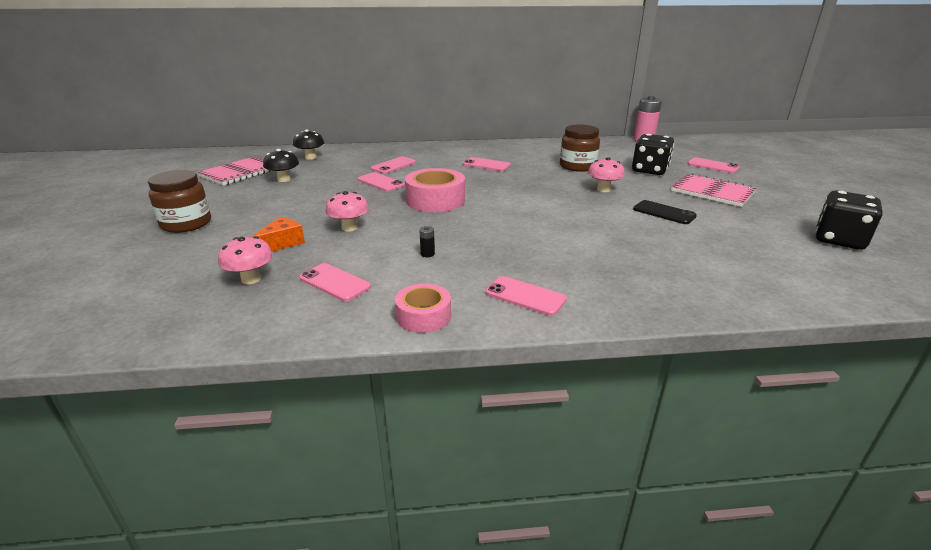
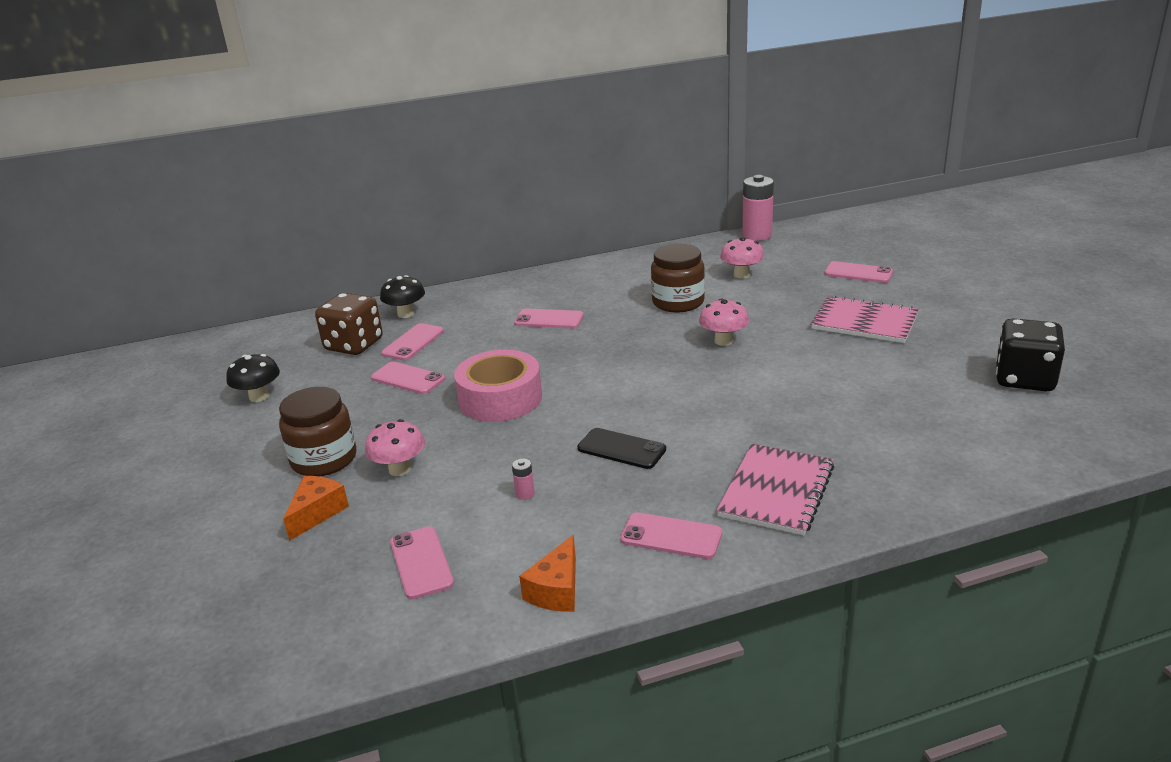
camera: 10 degrees left, 0 degrees up
brown jar [148,170,211,233] -> brown jar moved to [279,387,356,476]
pink notebook [197,157,271,186] -> pink notebook moved to [717,444,834,536]
pink mushroom [218,236,273,284] -> pink mushroom moved to [720,237,764,279]
black mushroom [293,129,324,160] -> black mushroom moved to [380,275,425,318]
pink phone [299,263,371,301] -> pink phone turned 45 degrees clockwise [390,527,454,599]
pink tape [395,284,451,333] -> orange cheese [519,535,576,612]
black battery [419,226,435,257] -> pink battery [512,459,535,500]
black dice [632,134,674,175] -> none
black phone [633,200,697,224] -> black phone moved to [577,428,666,469]
none -> brown dice [315,293,383,355]

